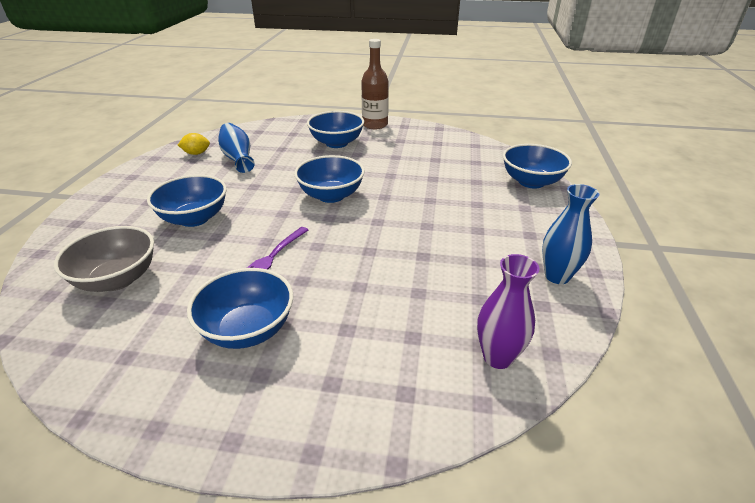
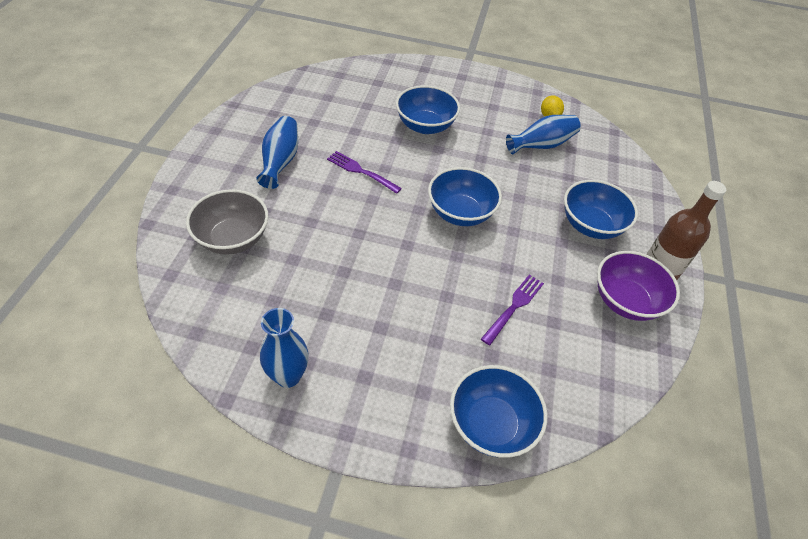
camera: 90 degrees right, 15 degrees up
grey bowl [54,226,154,292] -> grey bowl moved to [186,189,269,255]
blue bowl [187,268,293,349] -> blue vase [256,116,298,189]
purple vase [477,254,540,369] -> none
none -> purple fork [481,275,544,345]
none -> purple bowl [597,251,680,321]

